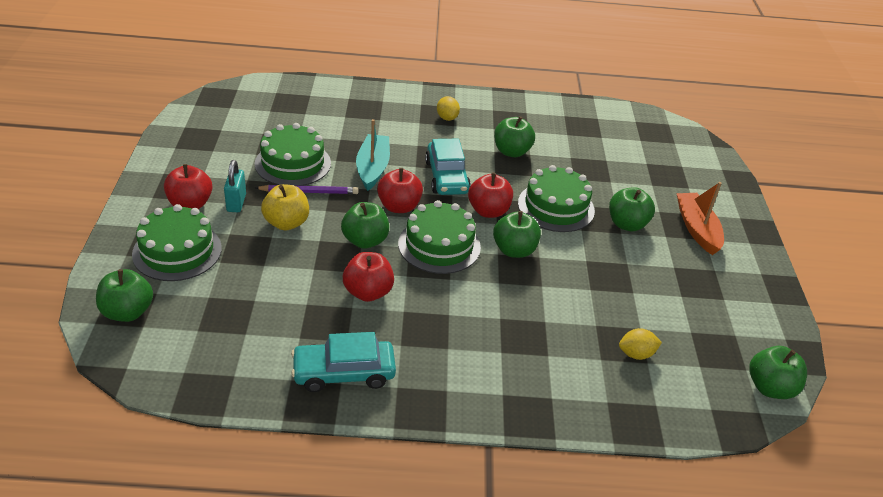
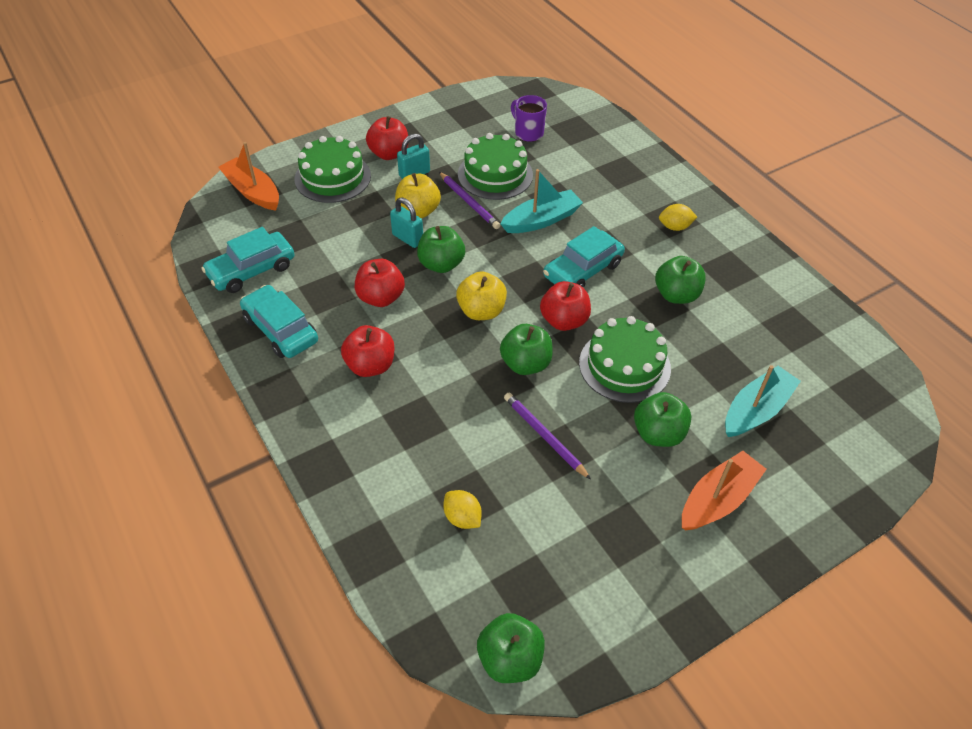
camera: 60 degrees right, 10 degrees up
green apple [96,269,153,322] -> orange boat [218,142,279,210]
red apple [377,168,423,213] -> red apple moved to [341,325,394,377]
green cake [398,200,481,274] -> yellow apple [456,271,507,320]
yellow lemon [437,96,460,121] -> yellow lemon turned 45 degrees clockwise [659,204,697,231]
none -> turquoise car [201,227,295,293]
none -> turquoise padlock [390,197,423,248]
none -> purple pencil [504,393,591,480]
none -> purple mug [511,95,547,142]
none -> turquoise boat [725,365,801,437]

